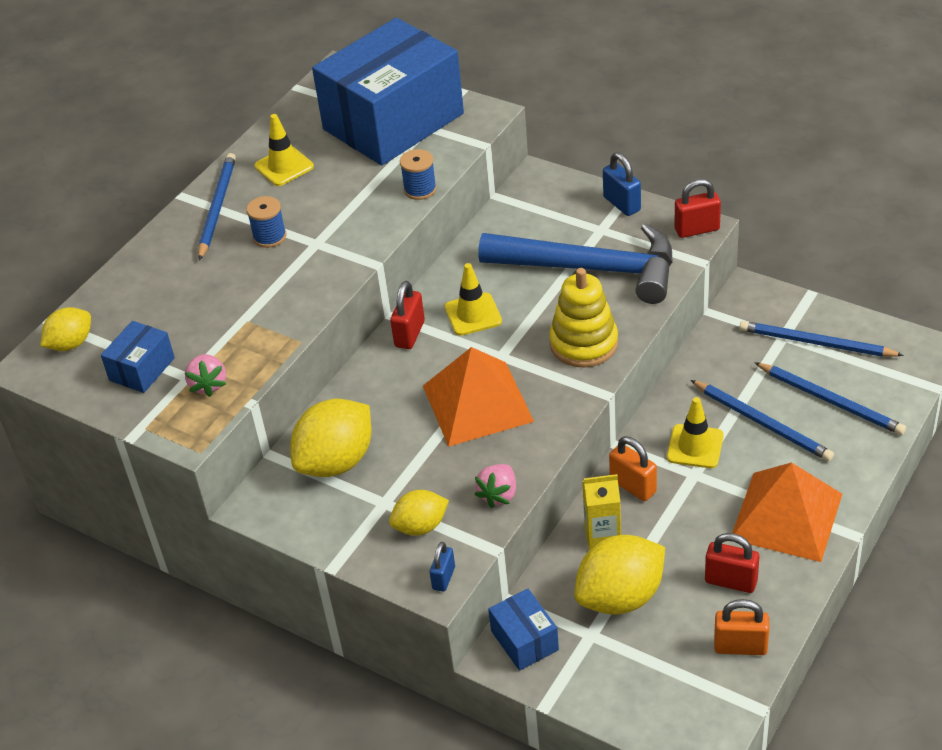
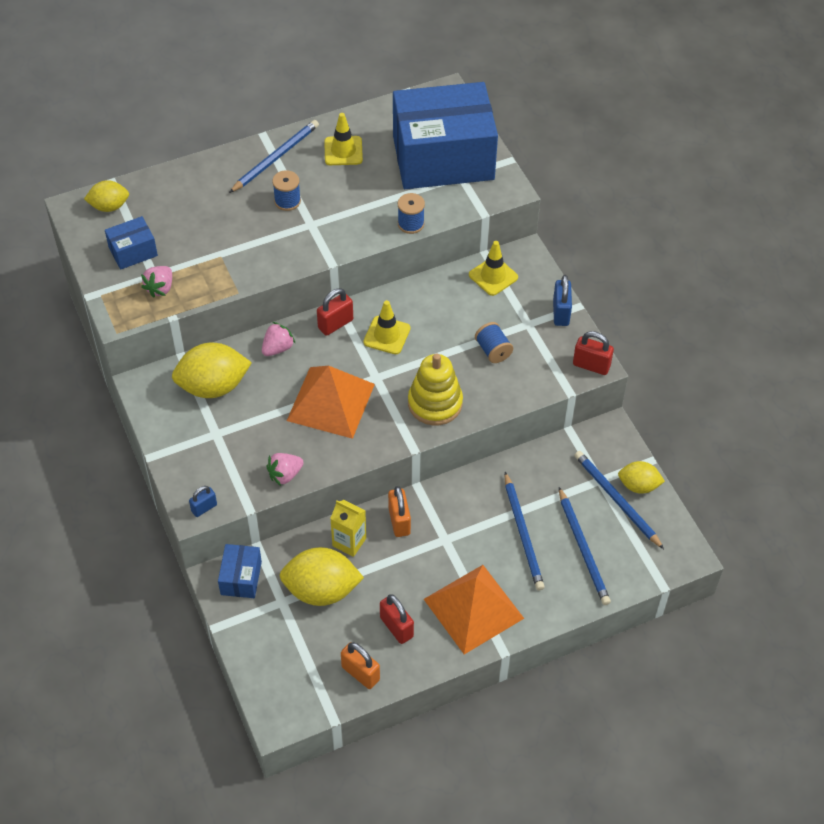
camera: 30 degrees right, 10 degrees up
yellow lemon [389,490,449,536] -> yellow lemon moved to [618,461,665,494]
blue hammer [478,223,673,304] -> blue spool [475,322,513,363]
yellow traffic cone [667,397,724,468] -> yellow traffic cone moved to [469,241,518,296]
none -> pink strawberry [262,322,296,356]

